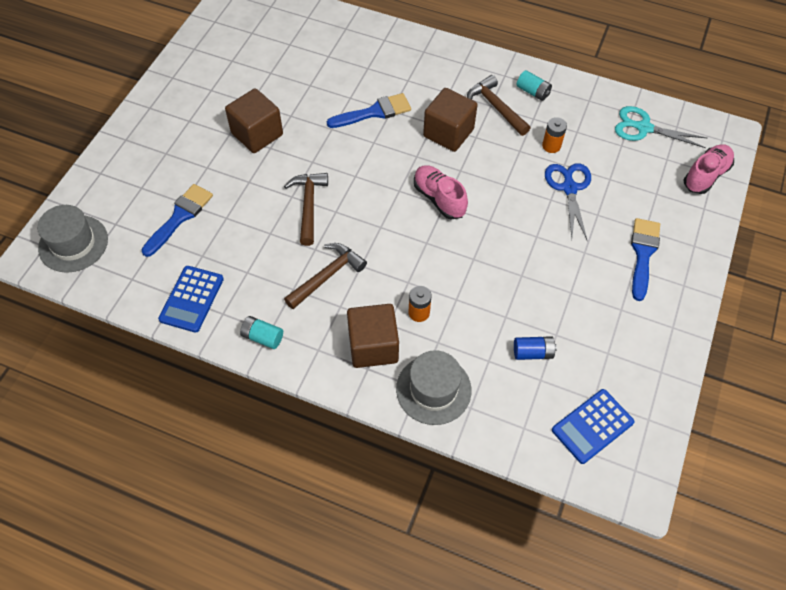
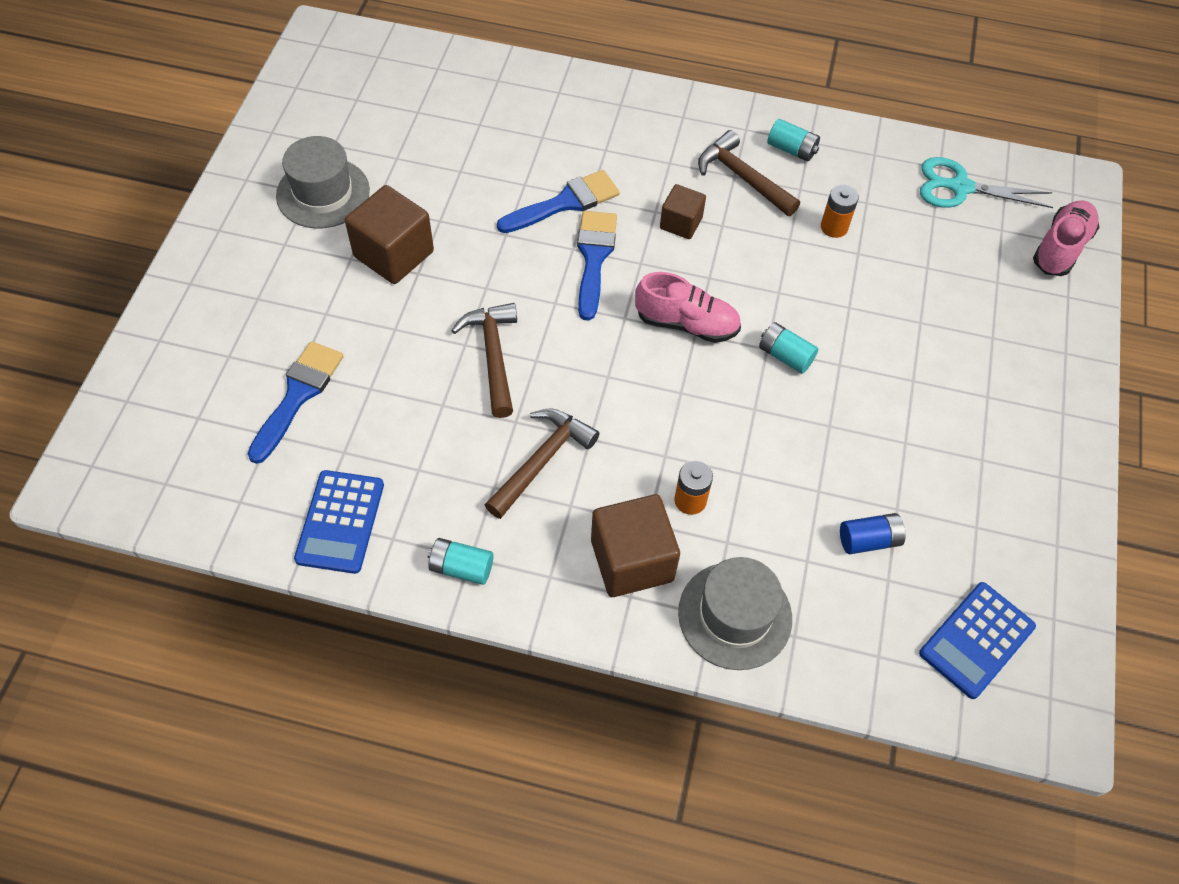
camera: 10 degrees left, 0 degrees up
grey hat [37,205,108,273] -> grey hat moved to [276,136,370,229]
pink shoe [414,165,468,220] -> pink shoe turned 150 degrees clockwise [635,272,741,343]
brown cube [423,88,477,152] -> brown cube [660,184,706,239], size x0.59
blue scissors [545,163,591,241] -> none
blue brush [631,218,660,301] -> blue brush moved to [577,211,617,321]
none -> turquoise battery [759,322,818,374]

